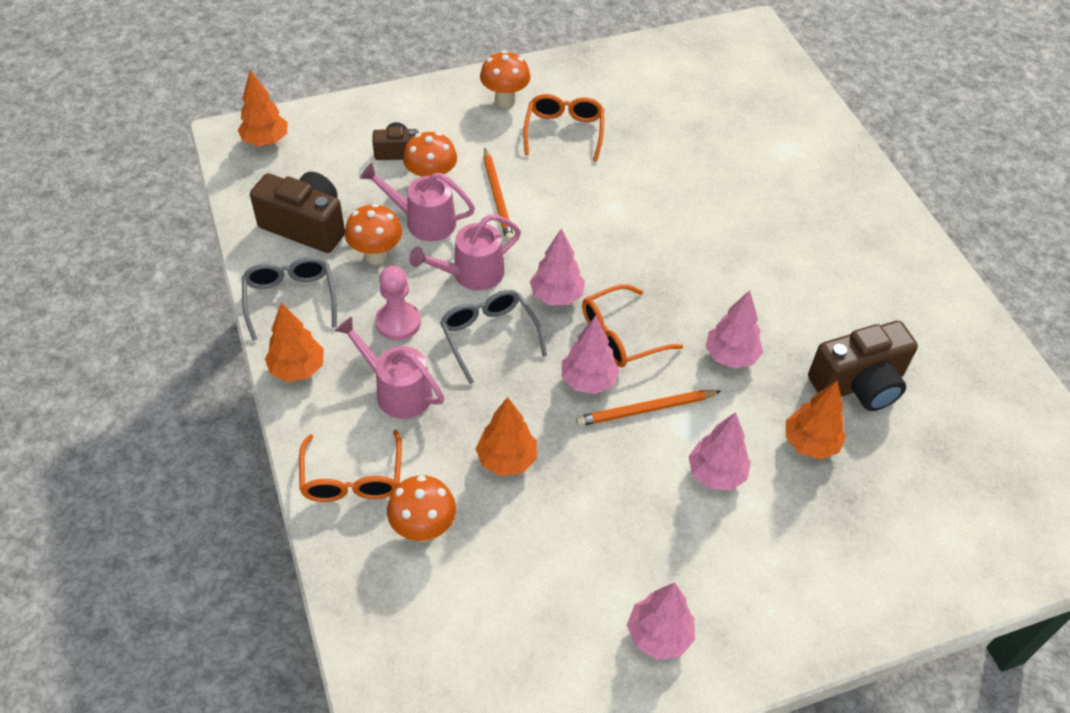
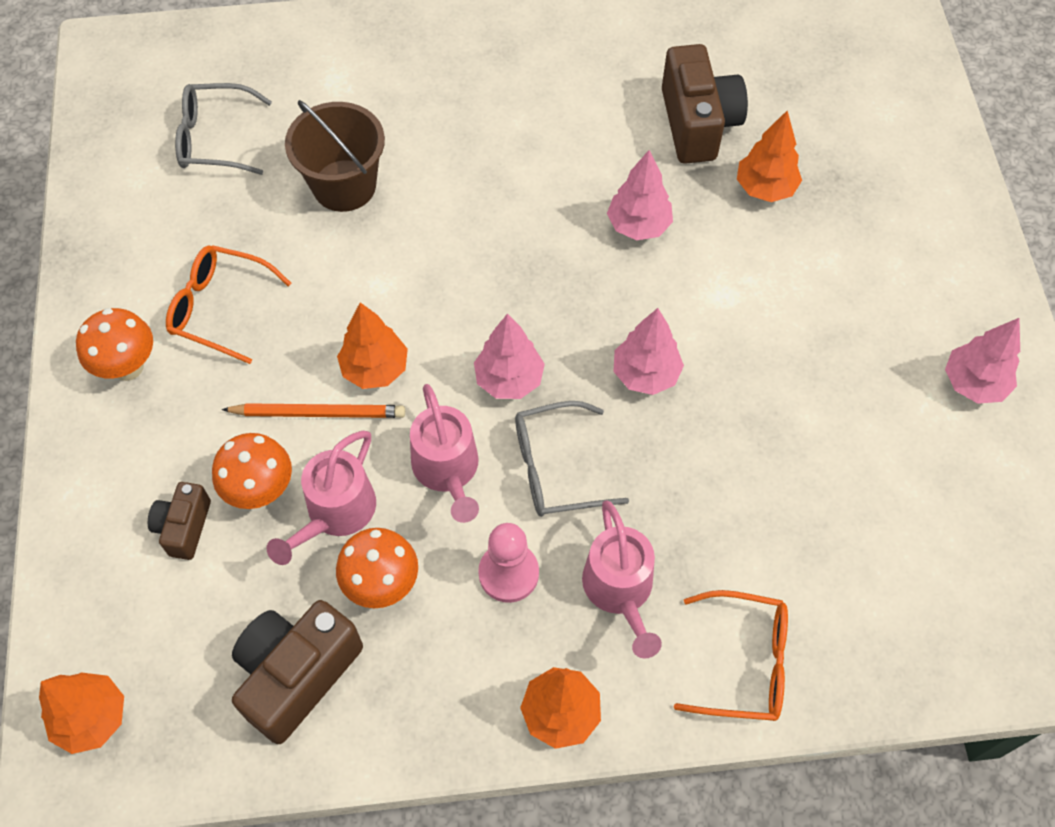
camera: 75 degrees left, 10 degrees up
grey glasses [242,257,337,341] -> grey glasses moved to [175,83,272,175]
pink watering can [335,317,444,419] -> pink watering can turned 60 degrees counterclockwise [582,500,662,658]
orange mushroom [387,475,456,542] -> none
orange tree [476,397,537,476] -> orange tree moved to [337,302,408,389]
orange pencil [576,390,721,426] -> none
orange glasses [582,284,683,367] -> none
pink tree [689,412,751,491] -> none
none -> brown bucket [285,100,385,212]

